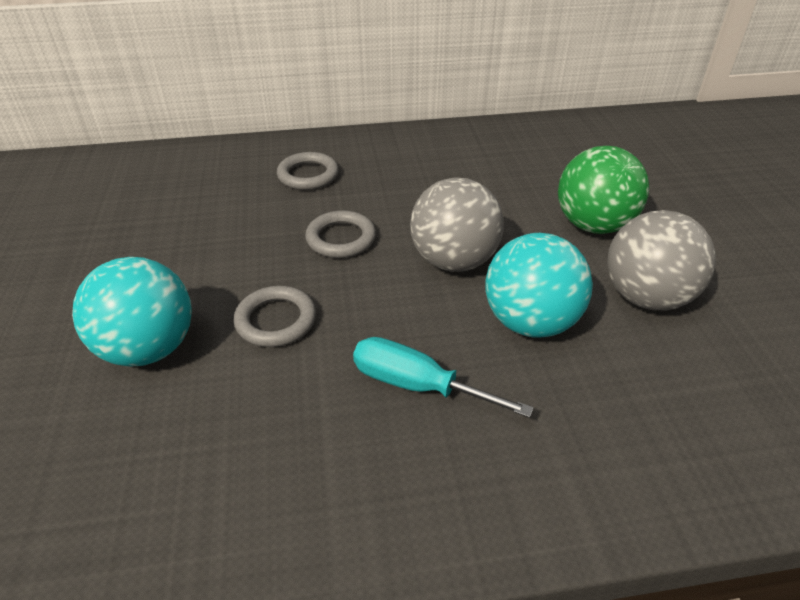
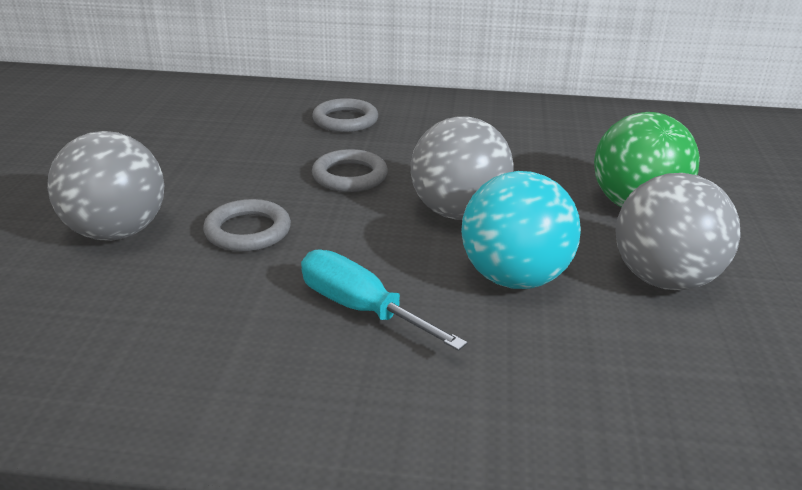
camera: 15 degrees right, 10 degrees down
turquoise ball [72,257,192,367] -> grey ball [47,131,164,241]

